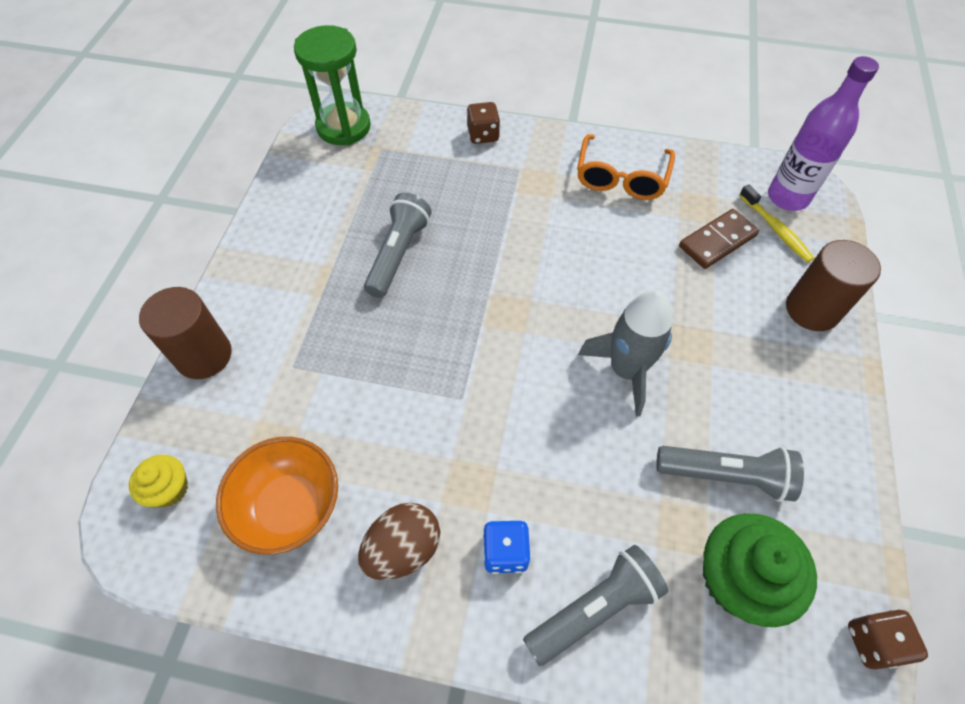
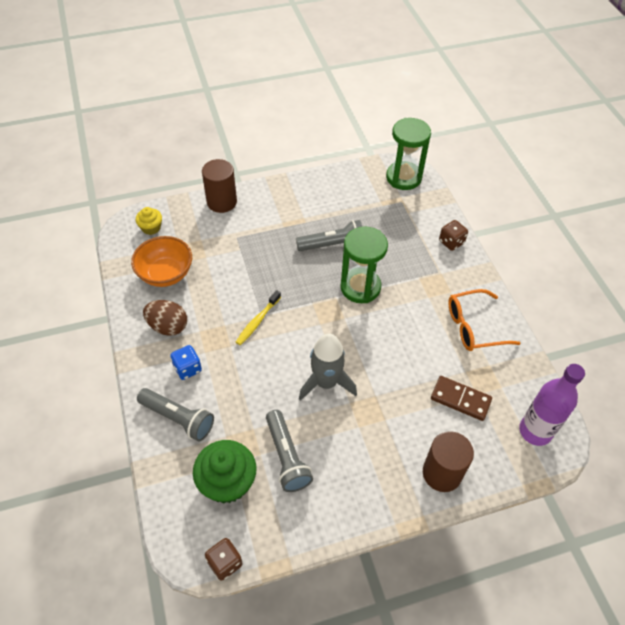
camera: 60 degrees right, 5 degrees down
yellow toothbrush [739,185,814,263] -> yellow toothbrush moved to [236,290,281,345]
none -> green hourglass [340,226,388,303]

